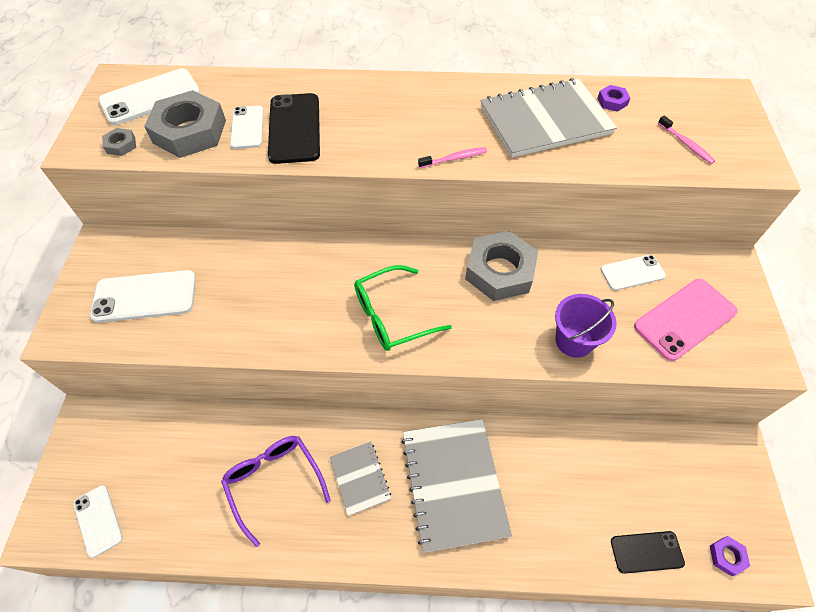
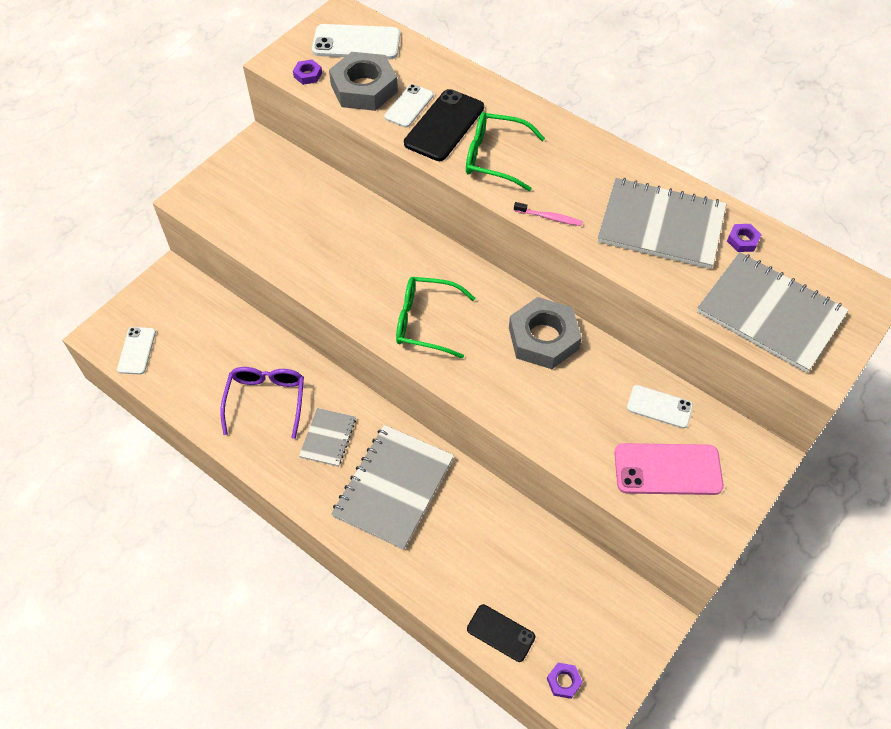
camera: 35 degrees right, 0 degrees up
white phone [90,270,196,323] -> none
grey nut [102,128,136,156] -> purple nut [293,60,322,85]
purple bucket [555,294,617,358] -> none
pink toothbrush [658,115,715,164] -> grey notebook [697,252,849,373]
none -> green glasses [466,112,545,191]

